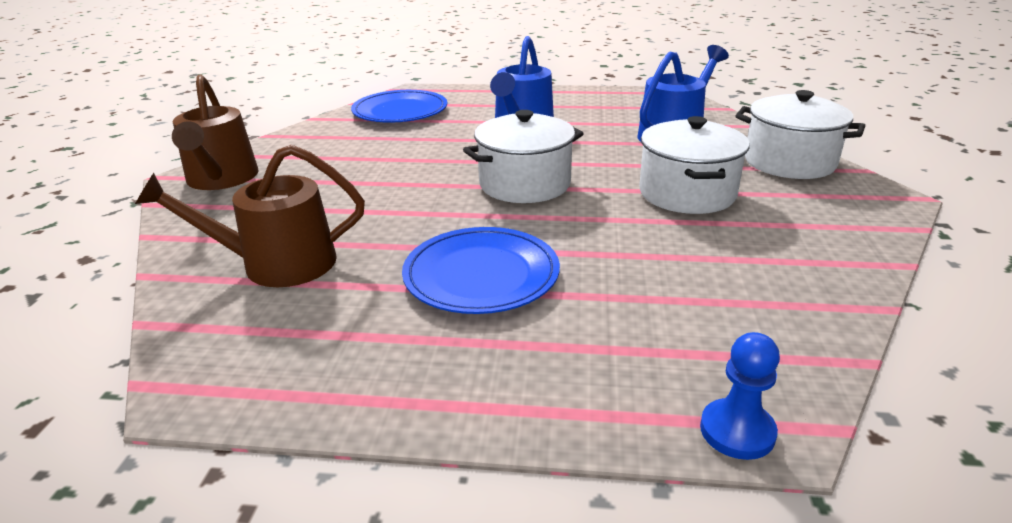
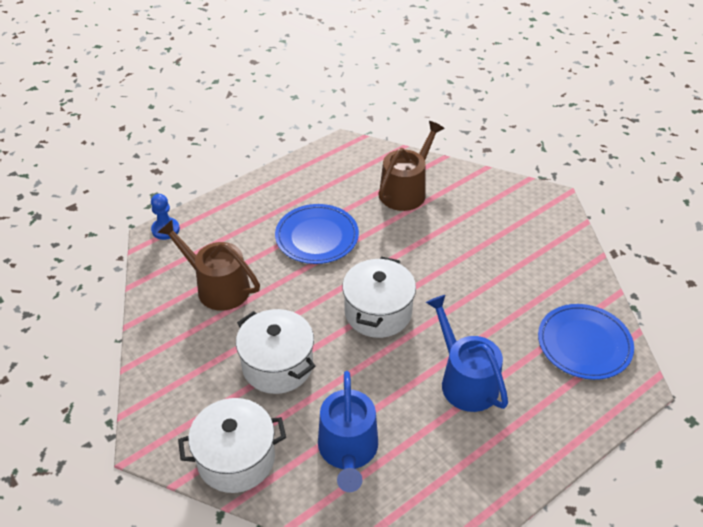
camera: 135 degrees right, 15 degrees up
brown watering can [172,75,259,190] -> brown watering can moved to [157,220,260,311]

